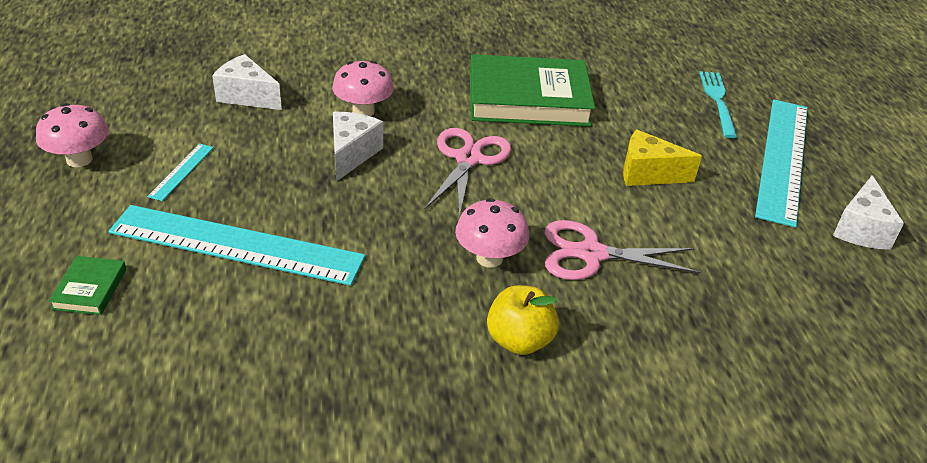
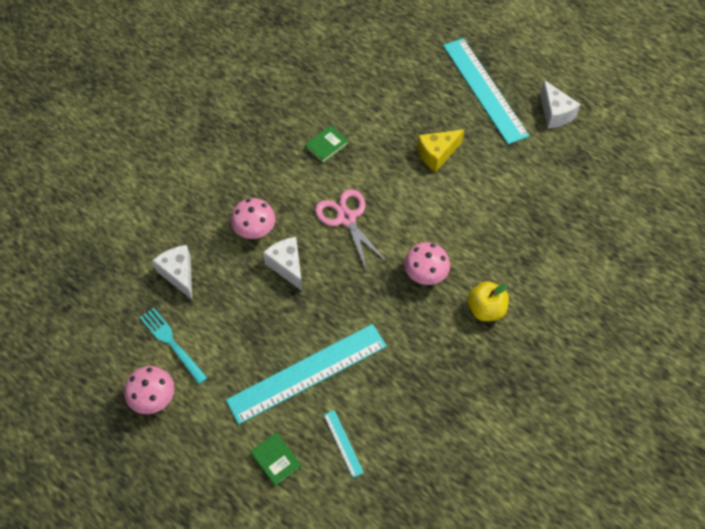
camera: 40 degrees left, 20 degrees up
turquoise ruler [147,144,214,201] -> turquoise ruler moved to [324,410,364,478]
white cheese [212,54,282,110] -> white cheese turned 75 degrees clockwise [152,245,192,300]
green book [470,54,595,127] -> green book [305,126,348,163], size x0.41
pink scissors [545,220,700,280] -> none
turquoise fork [699,71,737,138] -> turquoise fork moved to [140,308,208,384]

